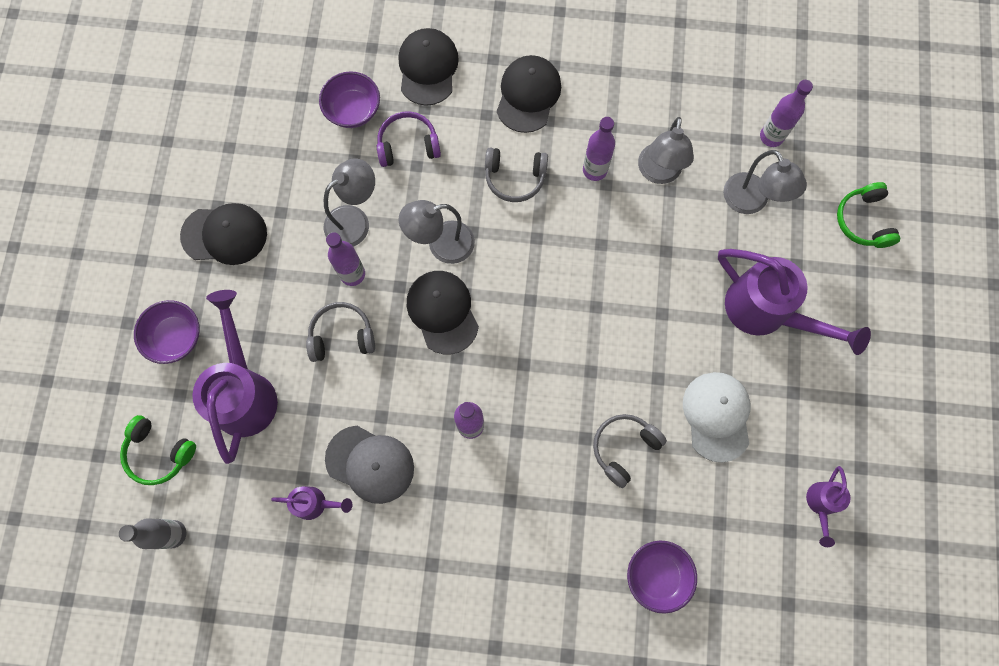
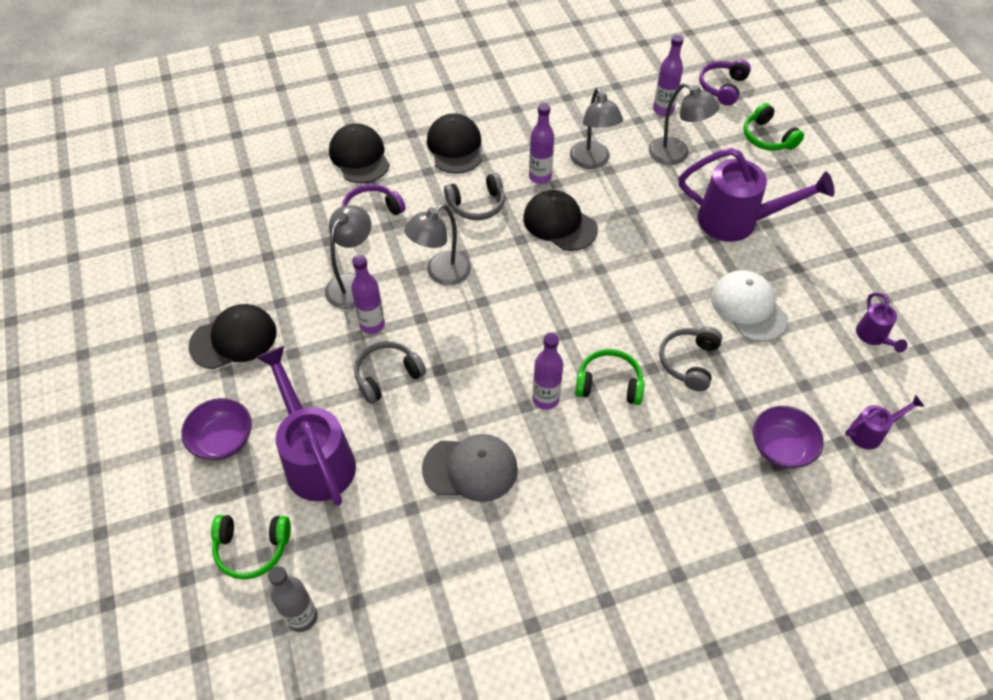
camera: 25 degrees left, 20 degrees down
purple watering can [271,487,352,520] -> purple watering can moved to [845,395,925,449]
purple bowl [319,71,380,128] -> none
black cap [407,271,479,354] -> black cap moved to [523,190,598,251]
none -> green headphones [575,349,644,405]
none -> purple headphones [699,59,751,106]

